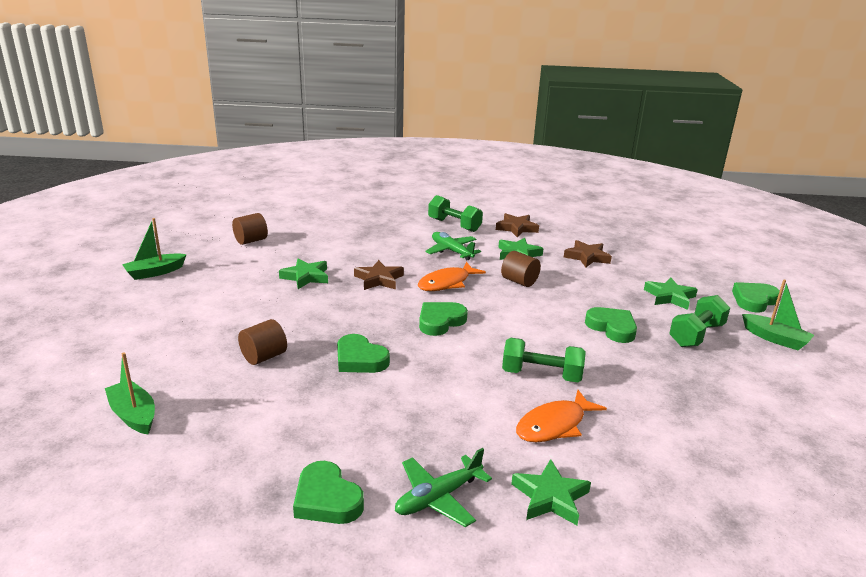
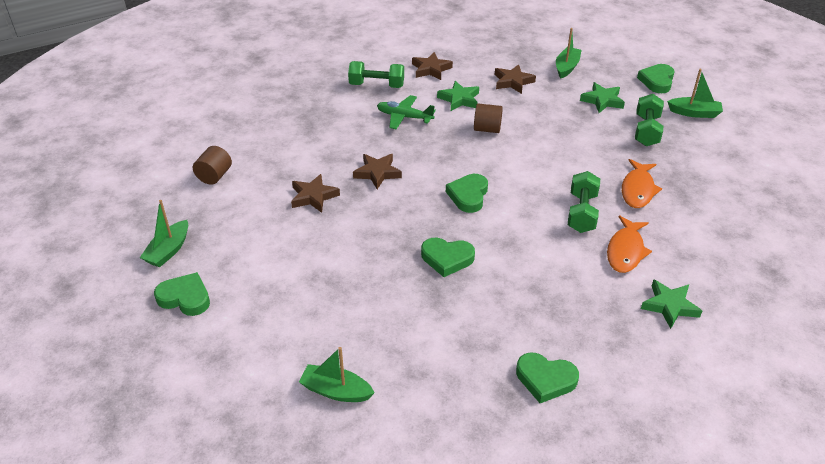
camera: 30 degrees left, 15 degrees up
brown cylinder [238,319,287,365] -> none
green star [279,258,328,289] -> brown star [291,174,340,213]
green plane [395,448,492,527] -> none
orange fish [418,262,486,291] -> orange fish moved to [622,159,662,208]
green dumbbell [502,338,586,382] -> green dumbbell turned 60 degrees counterclockwise [568,171,600,233]
green heart [585,307,637,343] -> green heart moved to [154,272,210,316]
none -> green boat [556,28,581,79]

